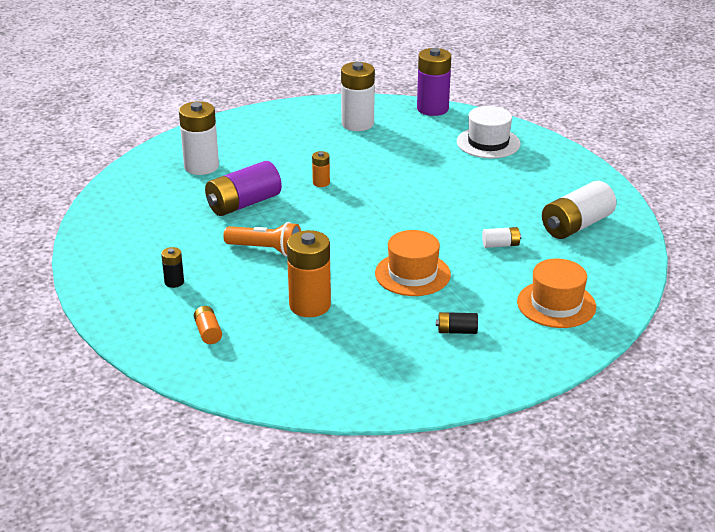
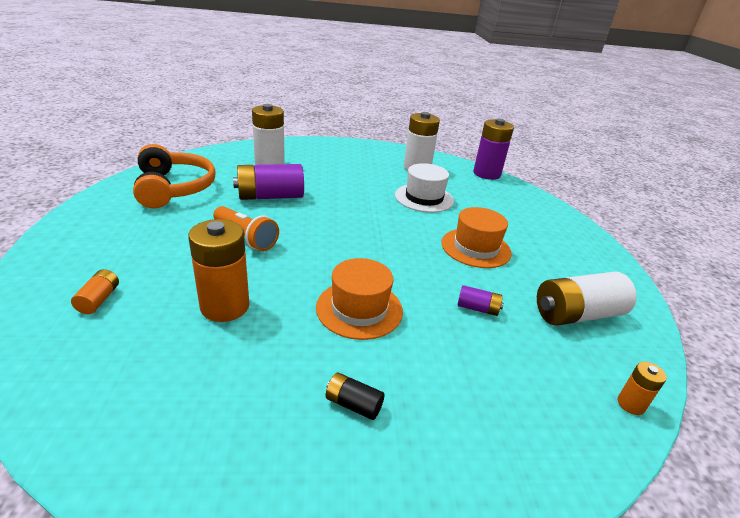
camera: 20 degrees right, 0 degrees up
black battery [161,247,184,288] -> none
orange battery [312,151,330,187] -> orange battery moved to [617,361,667,415]
white hat [457,106,521,158] -> white hat moved to [395,163,454,213]
white battery [482,227,521,248] -> purple battery [457,285,504,316]
orange hat [517,259,596,328] -> orange hat moved to [441,207,512,268]
none -> orange headphones [133,144,216,208]

